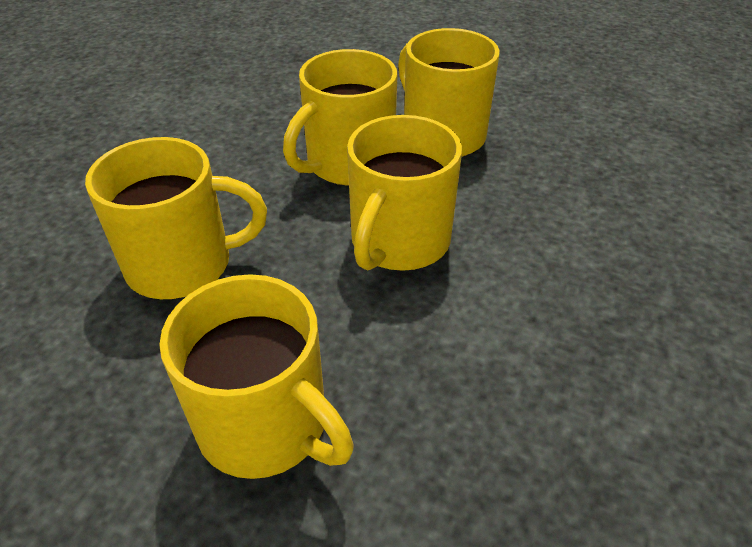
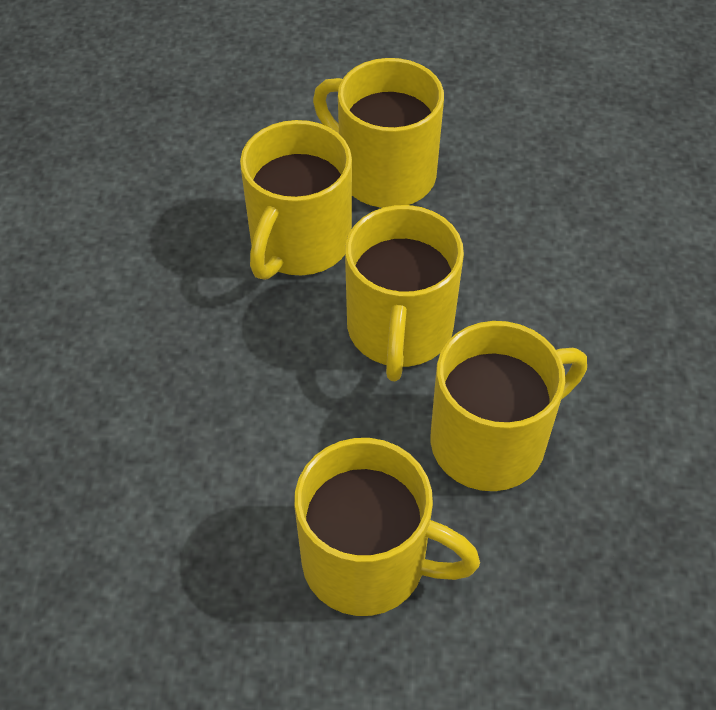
camera: 20 degrees left, 10 degrees up
yellow mug [85,137,267,299] -> yellow mug moved to [430,321,587,491]

